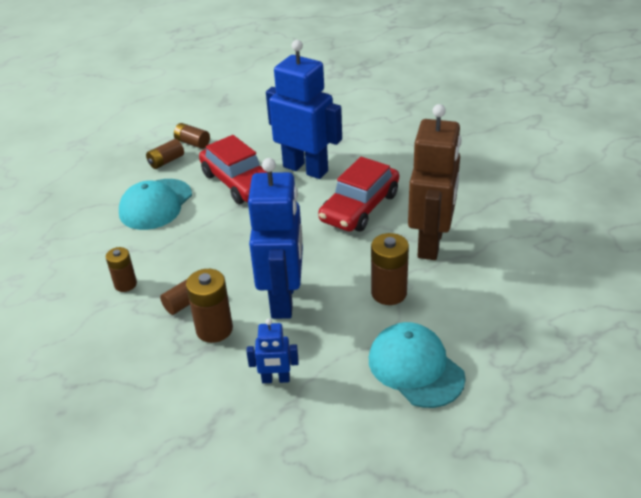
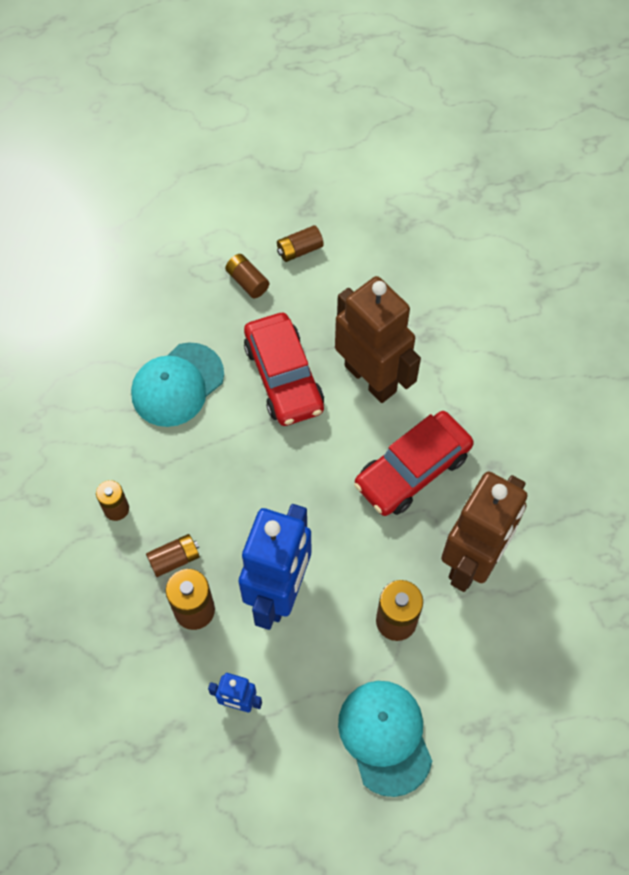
camera: 15 degrees right, 25 degrees up
brown battery [146,139,184,169] -> brown battery moved to [277,225,324,262]
blue robot [266,40,342,179] -> brown robot [335,276,421,403]

